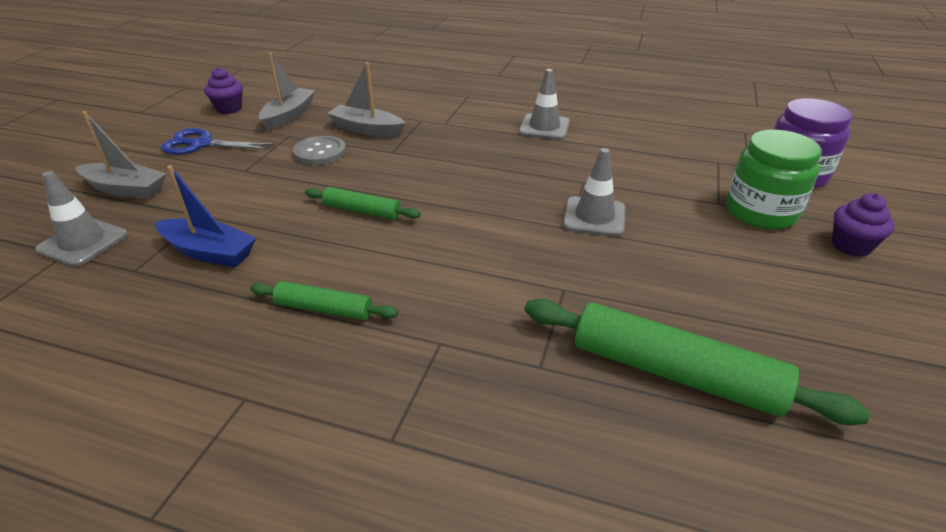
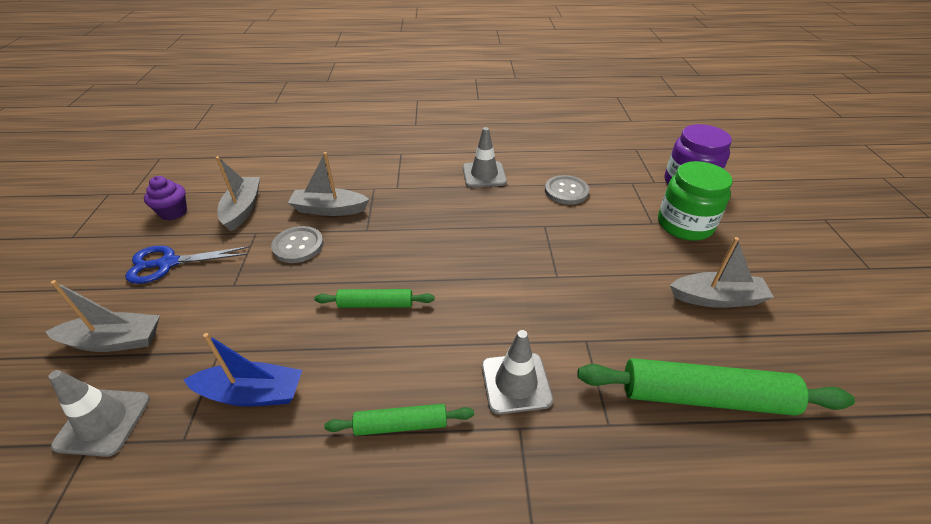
camera: 20 degrees left, 5 degrees up
grey traffic cone [563,148,625,237] -> grey traffic cone moved to [482,330,553,414]
purple cupcake [832,193,895,257] -> none
none -> grey button [545,175,589,205]
none -> grey boat [670,237,774,308]

